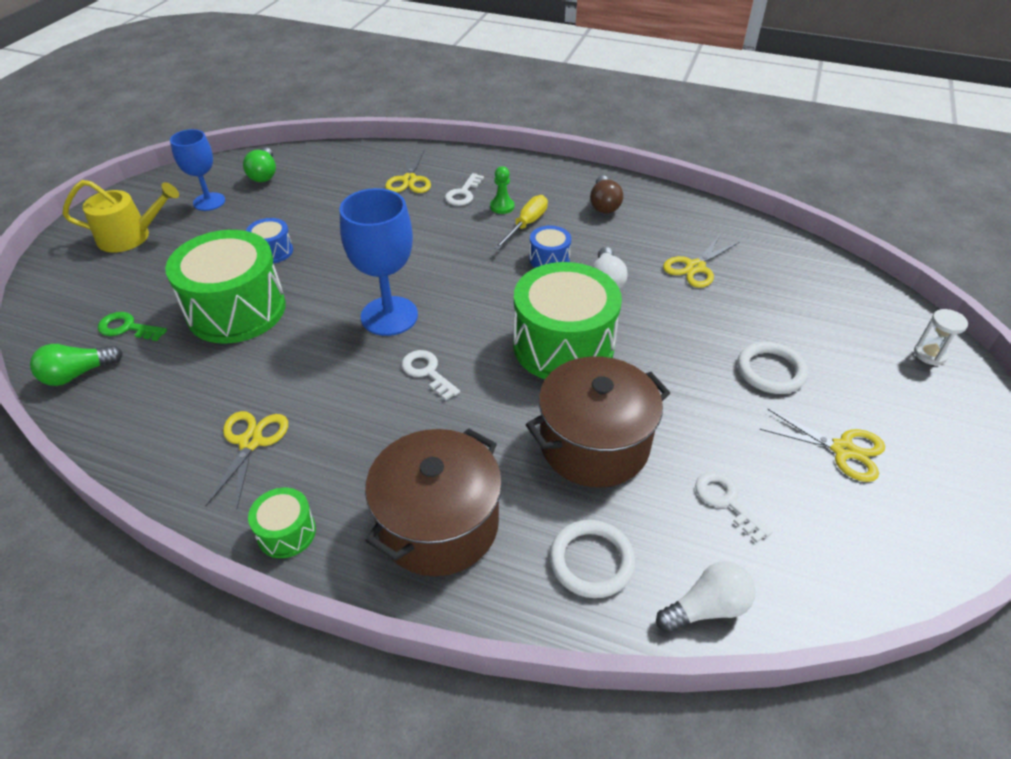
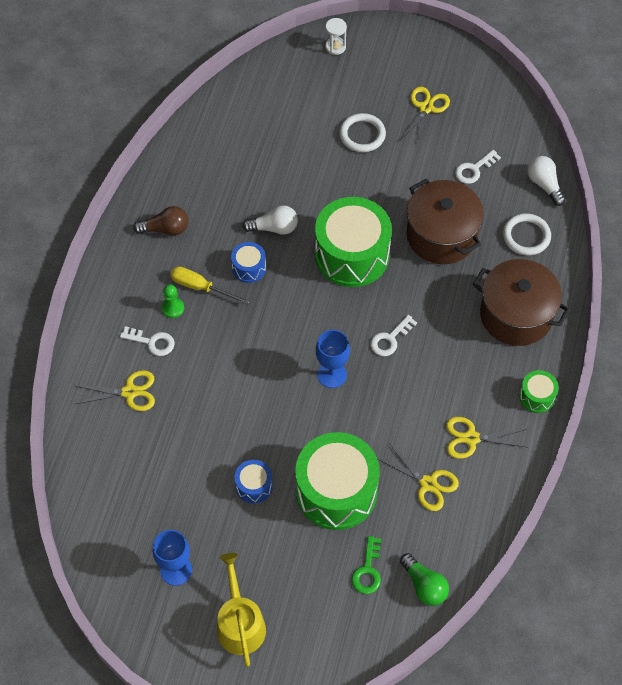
camera: 95 degrees left, 15 degrees up
green light bulb [243,147,276,182] -> none
blue goblet [340,188,418,336] -> blue goblet [316,330,350,388], size x0.65
yellow scissors [663,235,740,288] -> yellow scissors moved to [378,444,459,511]

